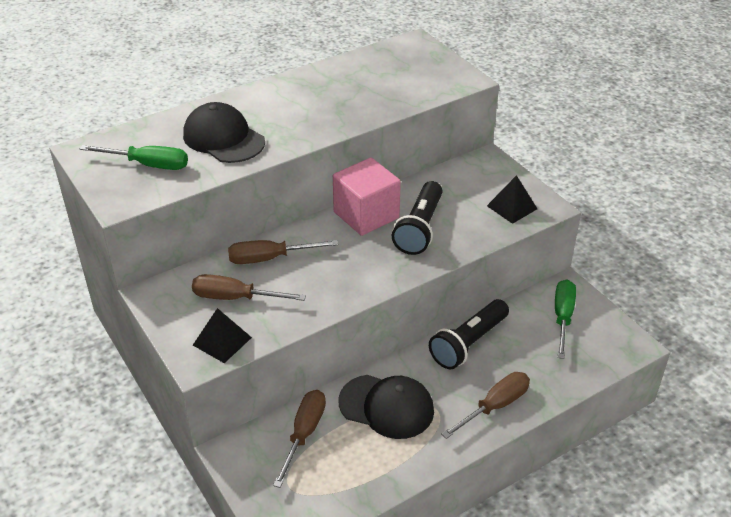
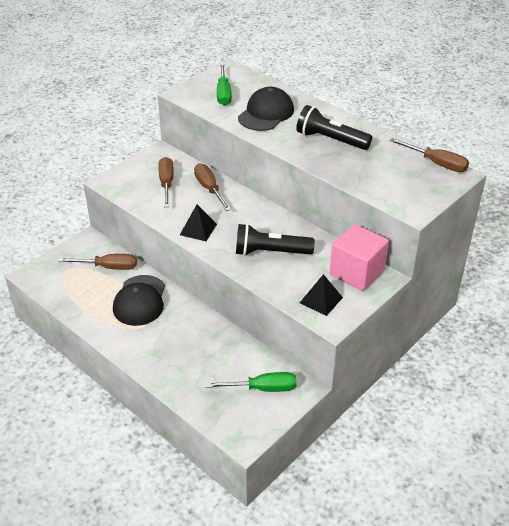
camera: 75 degrees right, 0 degrees up
black pyramid [193,308,252,363] -> black pyramid moved to [180,204,217,241]
pink cube [333,158,401,236] -> pink cube moved to [330,224,389,291]
black flashlight [429,299,509,369] -> black flashlight moved to [296,105,372,150]
brown screwdriver [441,372,530,439] -> brown screwdriver moved to [390,138,469,172]

